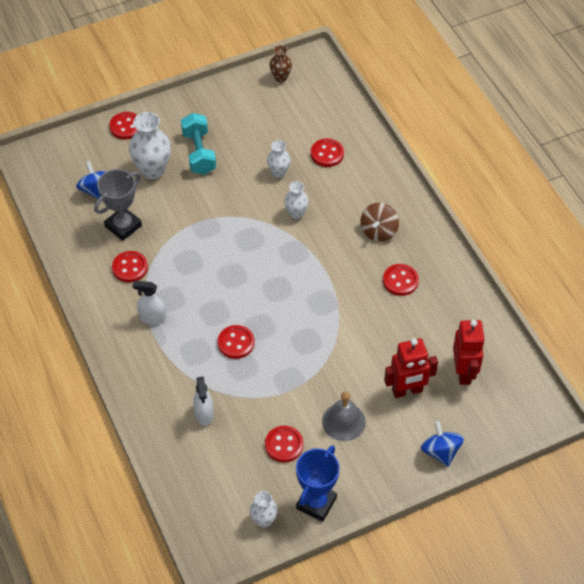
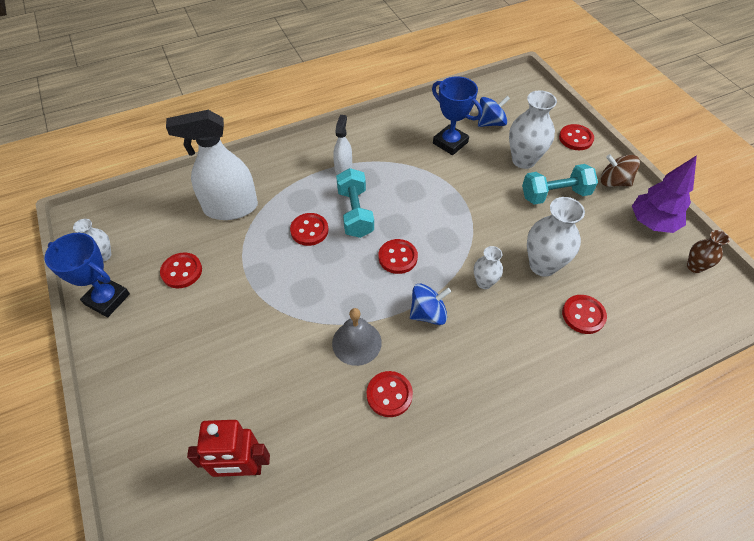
camera: 90 degrees right, 0 degrees up
grey trophy [94,169,142,241] -> blue trophy [432,76,482,155]
red button [112,251,148,282] -> red button moved to [379,239,418,274]
white spray bottle [193,376,214,426] -> white spray bottle [166,110,258,220], size x1.94
white vase [267,140,291,178] -> white vase [527,197,585,277], size x1.76
grey bell [322,391,366,441] -> grey bell moved to [332,308,382,366]
brown spinning top [361,203,399,242] -> brown spinning top moved to [601,154,640,187]
red robot [384,338,438,398] -> none
blue spinning top [421,421,464,467] -> blue spinning top moved to [410,284,451,325]
none -> turquoise dumbbell [336,168,374,238]
none -> purple tree [632,155,697,233]

